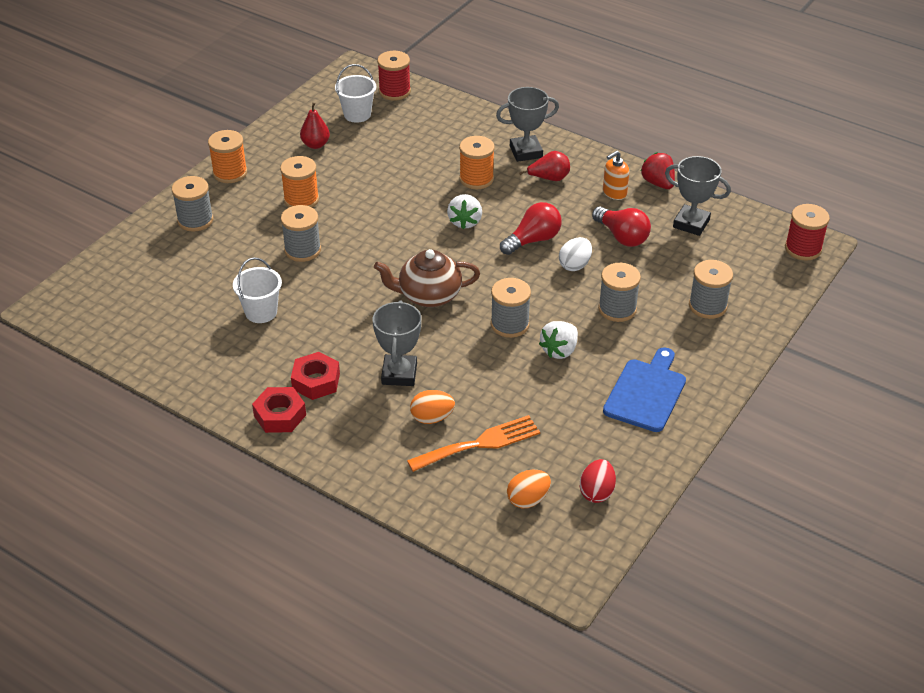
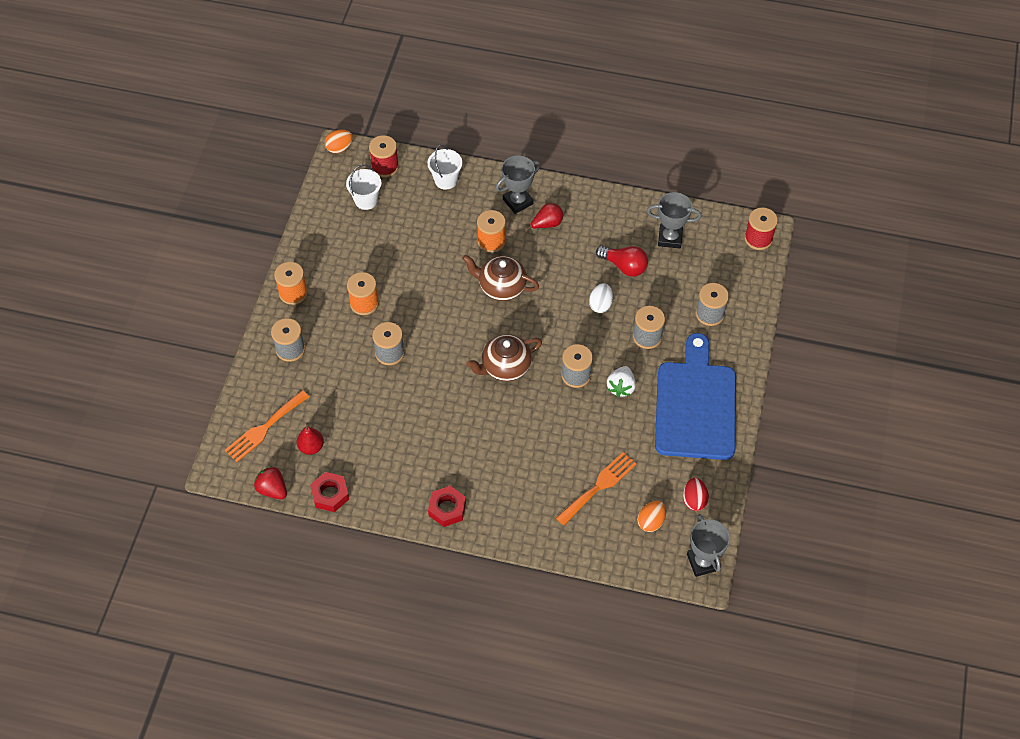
camera: 20 degrees left, 15 degrees up
white bucket [233,257,282,323] -> white bucket moved to [427,145,462,190]
red nut [291,352,340,400] -> red nut moved to [310,472,349,512]
red pear [300,103,330,149] -> red pear moved to [296,423,324,455]
grey trophy [373,300,422,386] -> grey trophy moved to [687,514,730,577]
orange egg [410,390,455,424] -> orange egg moved to [325,130,353,153]
white strawberry [447,194,482,229] -> brown teapot [462,255,539,301]
red light bulb [500,202,562,255] -> none
orange soap dispenser [603,151,629,200] -> none
blue cutting board [603,347,686,432] -> blue cutting board [655,333,736,460], size x1.69
red strawberry [641,152,675,189] -> red strawberry moved to [254,466,287,500]
none -> orange fork [225,390,309,462]

